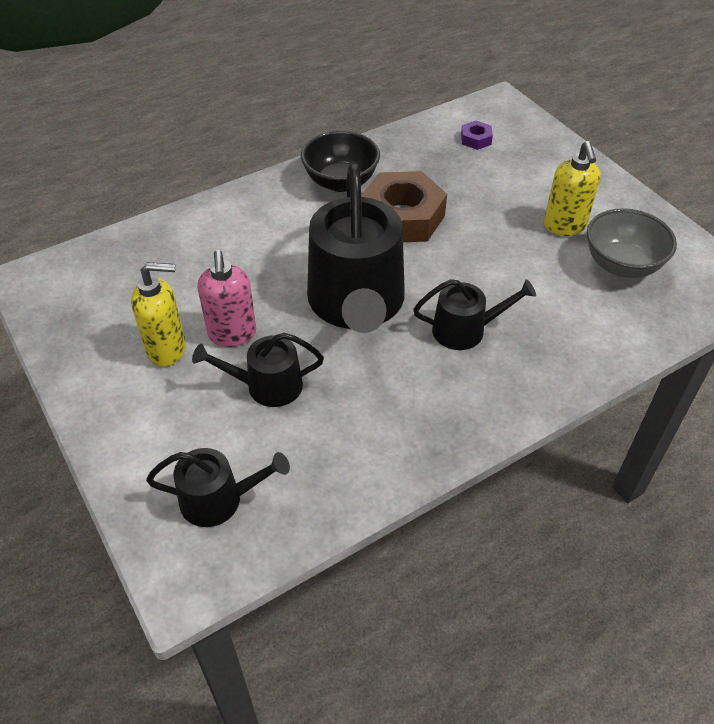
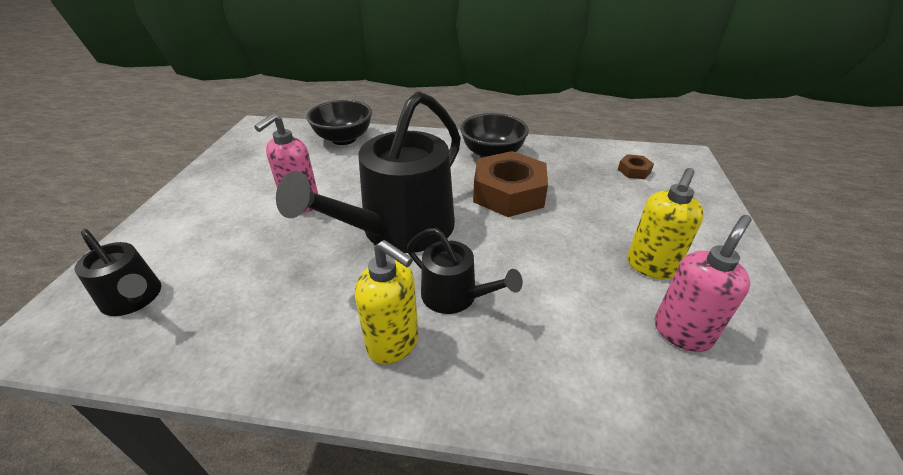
camera: 40 degrees right, 10 degrees down
yellow soap dispenser [131,262,186,367] -> yellow soap dispenser moved to [355,240,418,364]
black watering can [192,333,324,407] -> none
purple nut [461,121,493,150] -> brown nut [618,154,654,179]
grey bowl [587,208,677,278] -> pink soap dispenser [655,215,752,352]
none -> black bowl [306,100,372,145]

